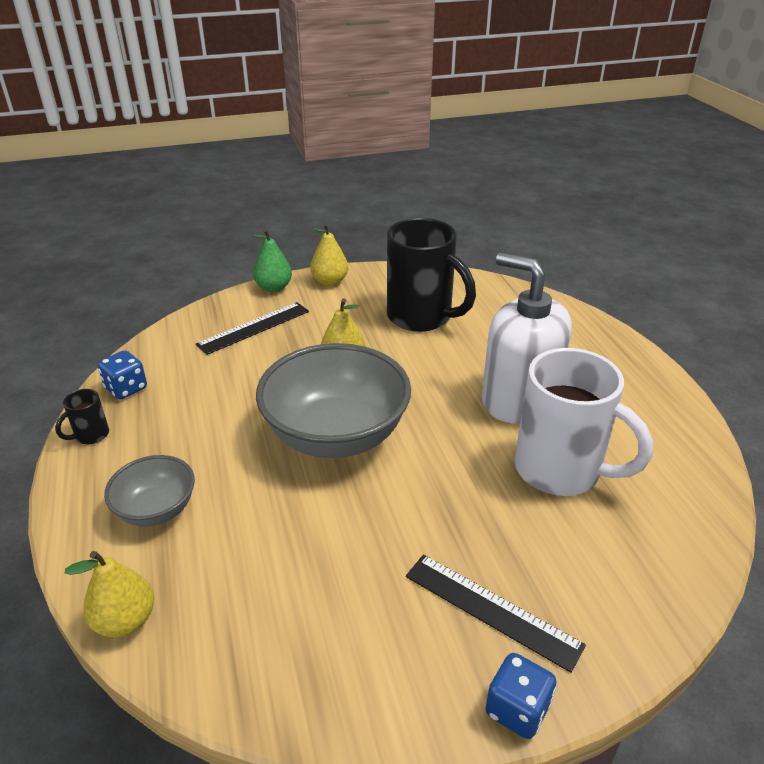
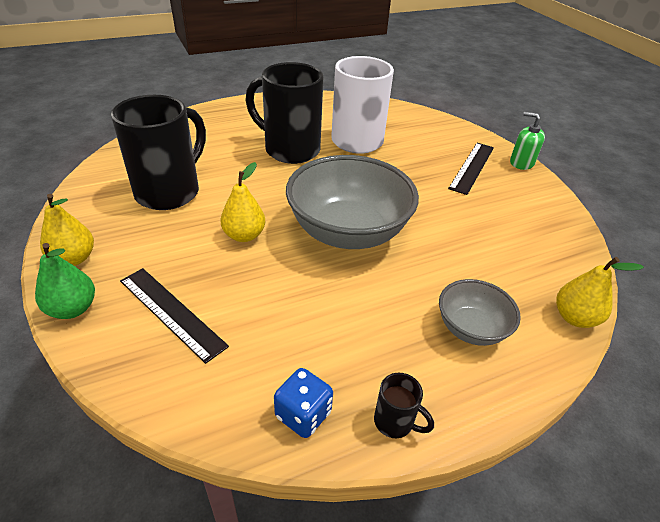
camera: 100 degrees left, 5 degrees up
white soap dispenser [482,253,572,424] -> black mug [246,62,323,164]
blue dice [485,653,556,739] -> green soap dispenser [510,112,545,170]

